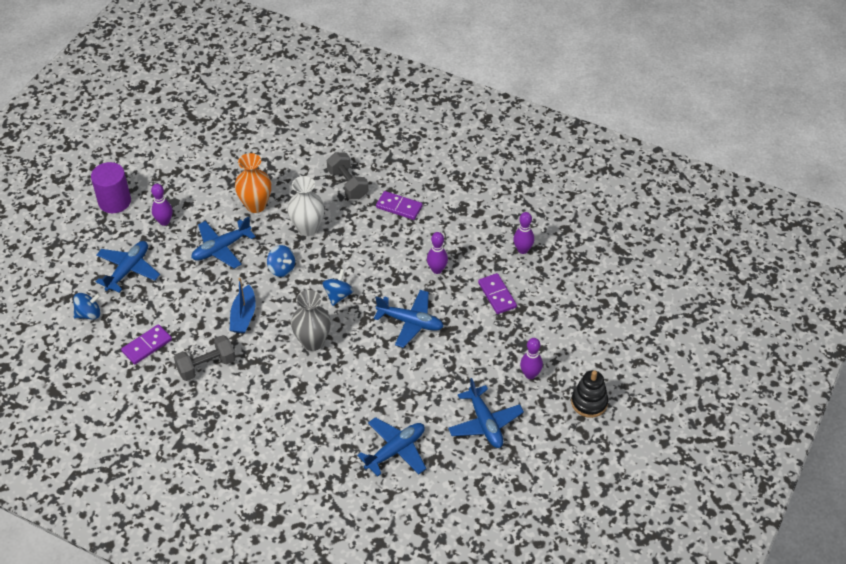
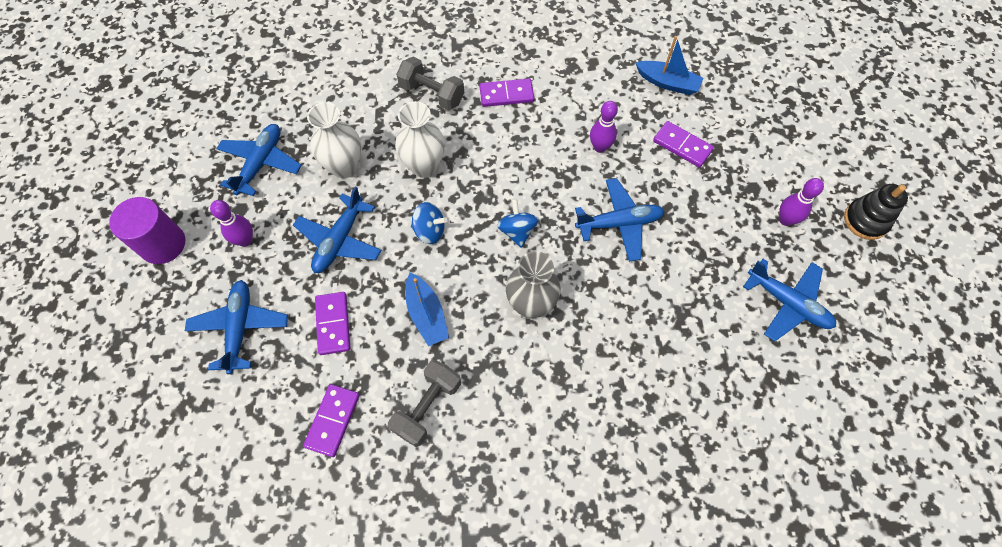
camera: 30 degrees left, 15 degrees up
blue spinning top [73,293,101,319] -> none
orange vase [235,153,271,213] -> white vase [307,102,361,178]
blue plane [357,417,426,477] -> blue plane moved to [216,124,302,196]
purple bowling pin [513,212,534,254] -> blue boat [636,36,704,95]
none -> purple domino [315,292,350,355]

